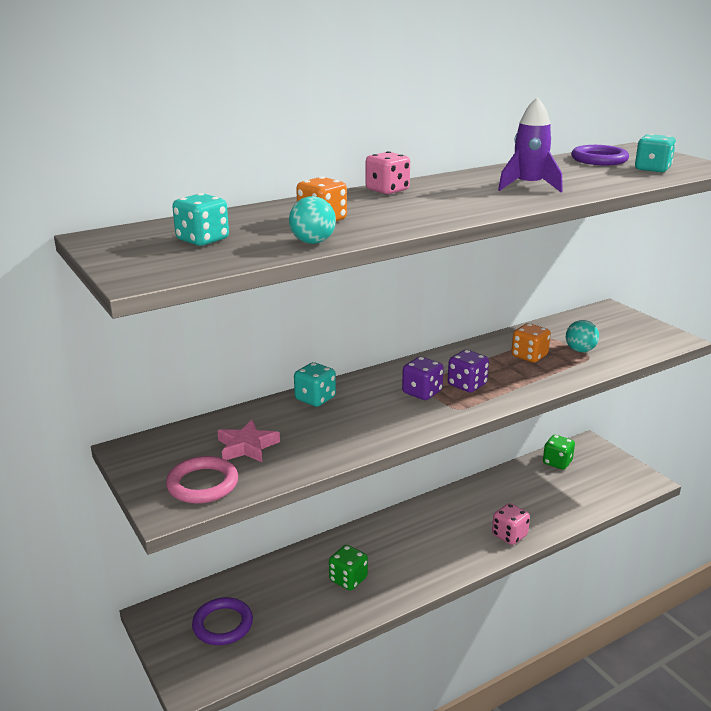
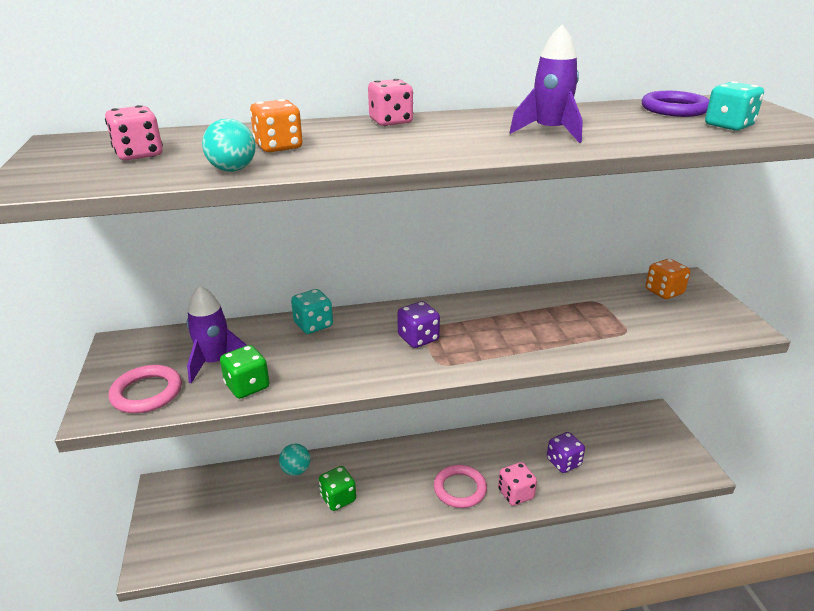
camera: 20 degrees right, 5 degrees up
turquoise dice [172,193,229,246] -> pink dice [105,105,163,160]
purple ring [192,597,253,645] -> none
pink star [218,420,280,462] -> purple rocket [187,285,247,383]
purple dice [448,350,489,392] -> purple dice moved to [547,432,585,473]
orange dice [511,323,551,363] -> orange dice moved to [646,259,690,299]
green dice [543,435,575,470] -> green dice moved to [220,345,270,399]
turquoise ball [566,320,599,352] -> turquoise ball moved to [279,444,310,476]
none -> pink ring [434,465,487,508]

